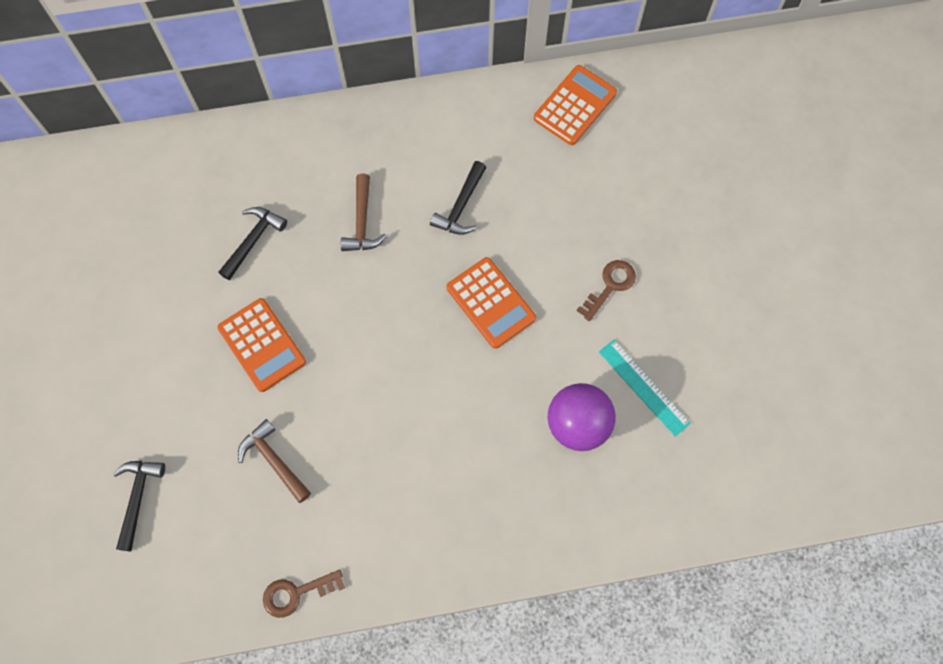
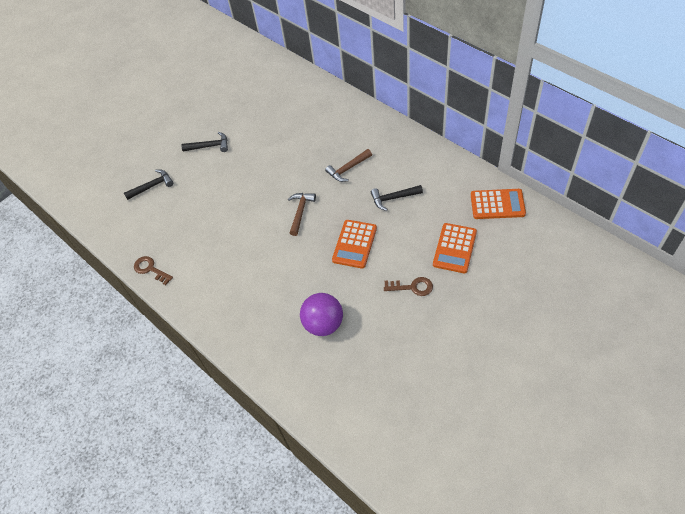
camera: 60 degrees right, 15 degrees down
orange calculator [217,298,306,392] -> orange calculator moved to [433,223,477,273]
black hammer [218,207,287,280] -> black hammer moved to [181,132,228,152]
brown hammer [238,419,311,503] -> brown hammer moved to [288,193,316,236]
turquoise ruler [599,340,691,437] -> none

